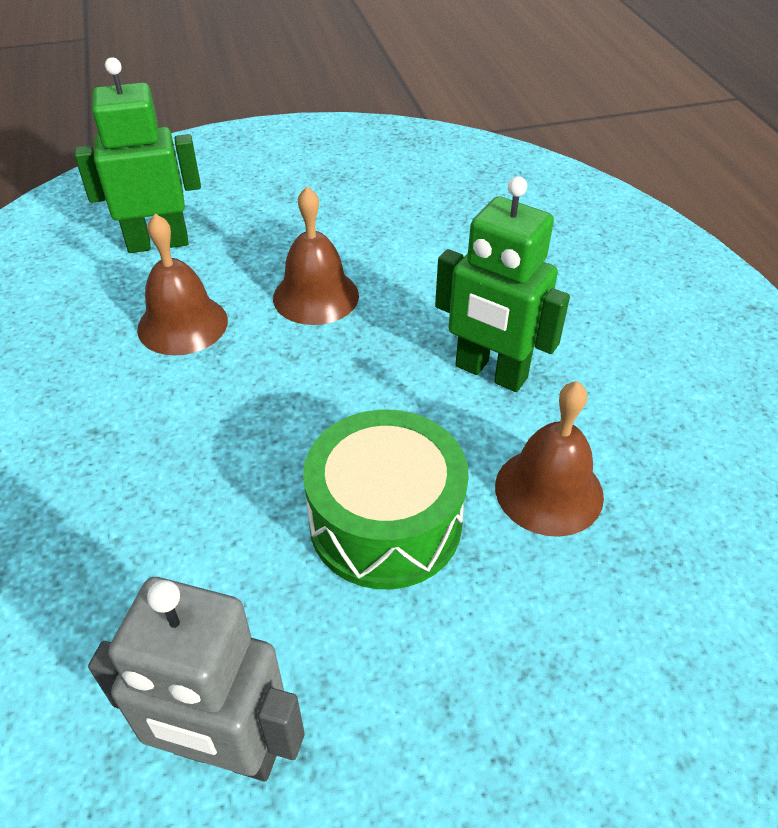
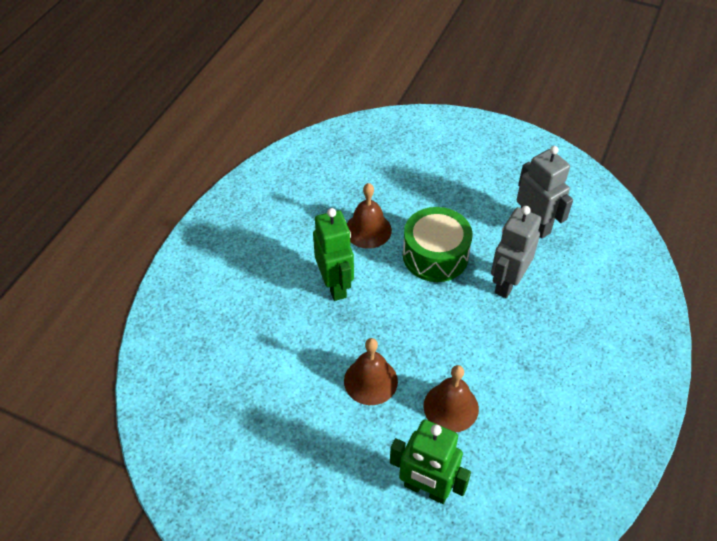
camera: 140 degrees left, 5 degrees up
none -> grey robot [491,206,541,298]

